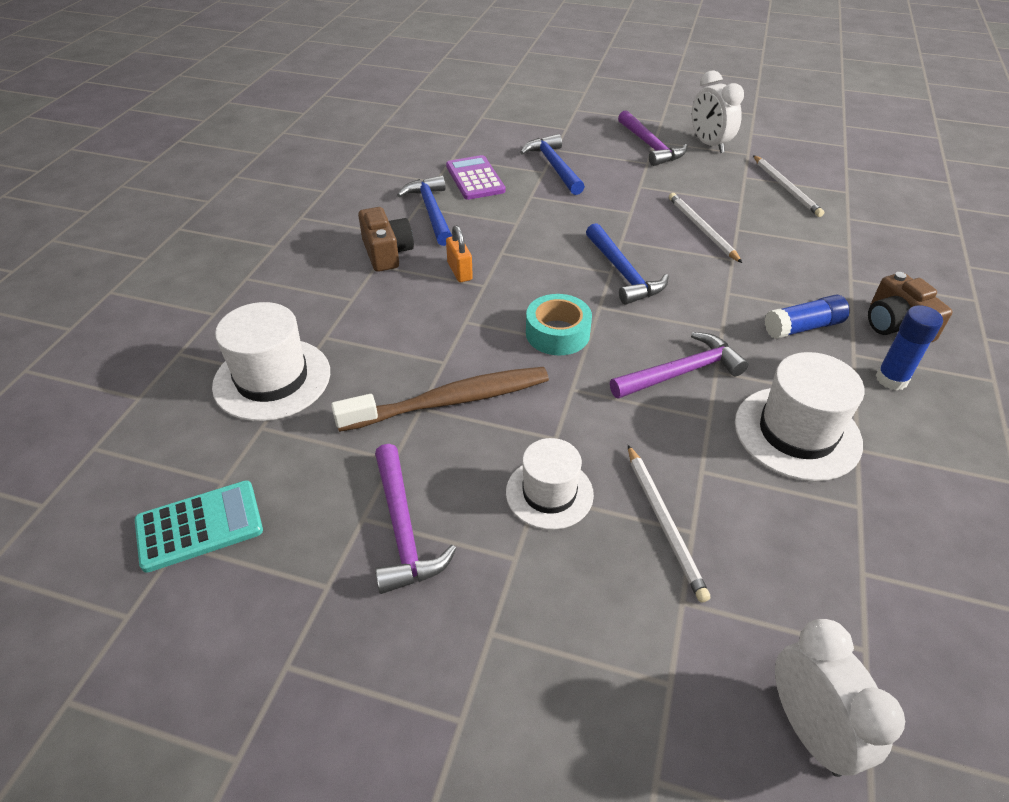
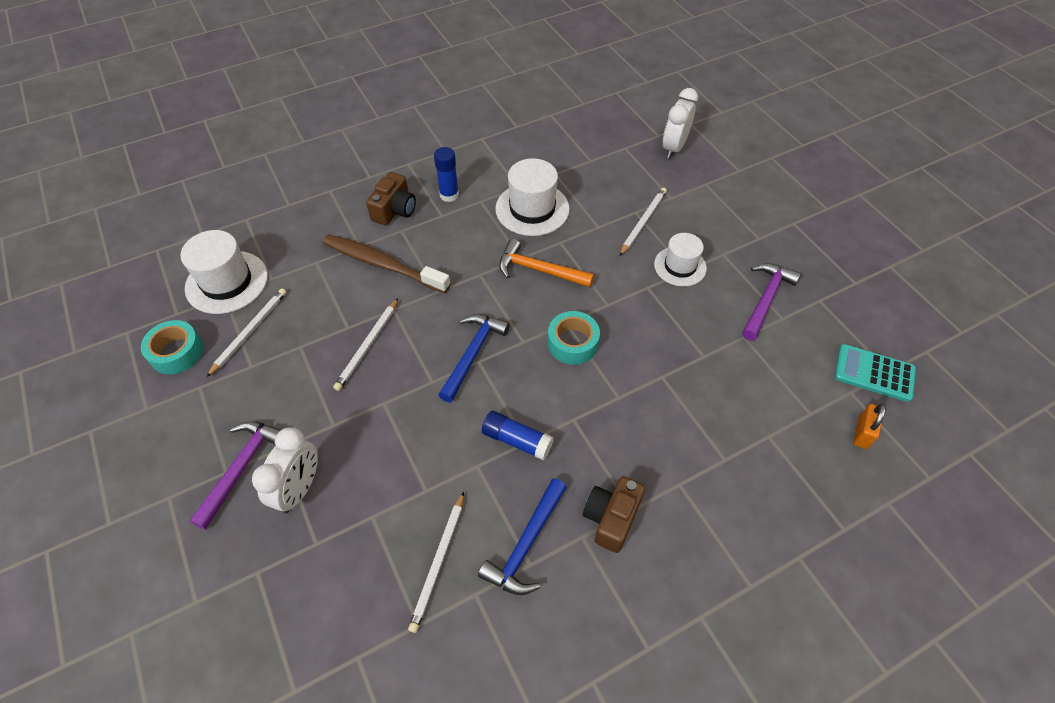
camera: 135 degrees left, 10 degrees up
white hat [212,302,330,421] -> white hat moved to [180,230,268,314]
brown toothbrush [331,367,549,432] -> brown toothbrush moved to [323,234,450,293]
purple calculator [446,155,506,200] -> white pencil [408,492,464,633]
orange padlock [446,225,473,282] -> orange padlock moved to [853,404,886,449]
blue hammer [520,134,585,195] -> none
purple hammer [610,332,748,399] -> orange hammer [499,239,594,287]
white clock [692,70,744,153] -> white clock moved to [252,427,318,513]
blue glue stick [765,294,850,339] -> blue glue stick moved to [482,411,554,460]
none -> turquoise tape [141,320,203,374]

